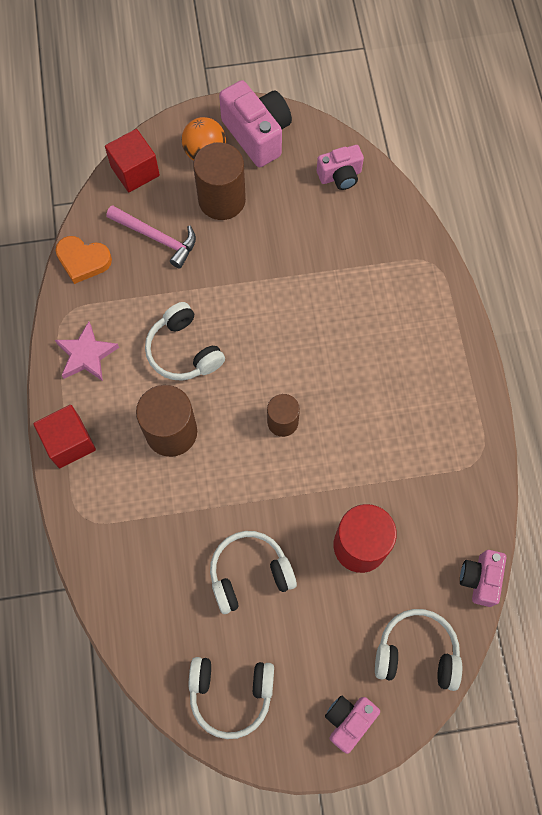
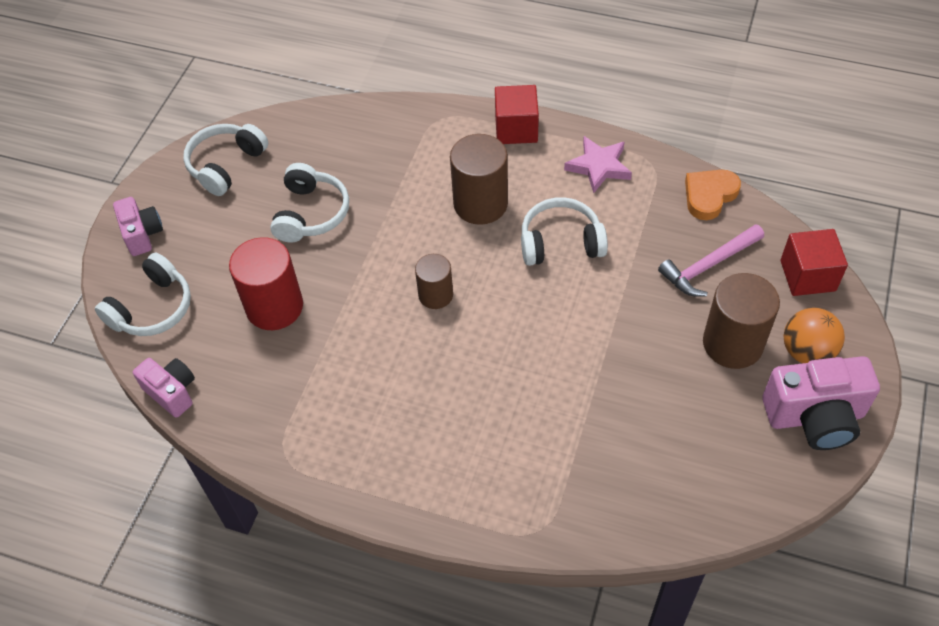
camera: 120 degrees right, 15 degrees down
pink camera [317,145,364,190] -> none

